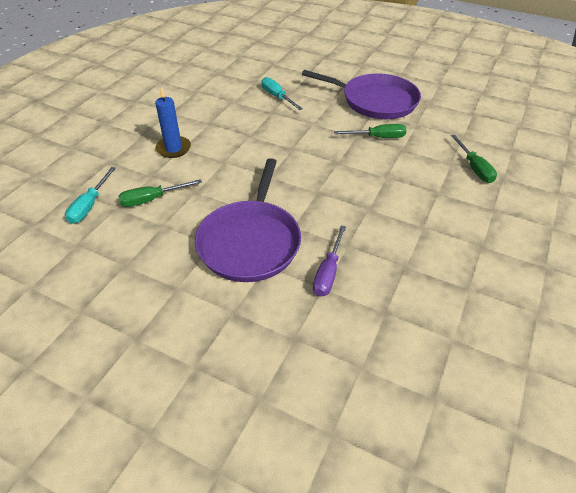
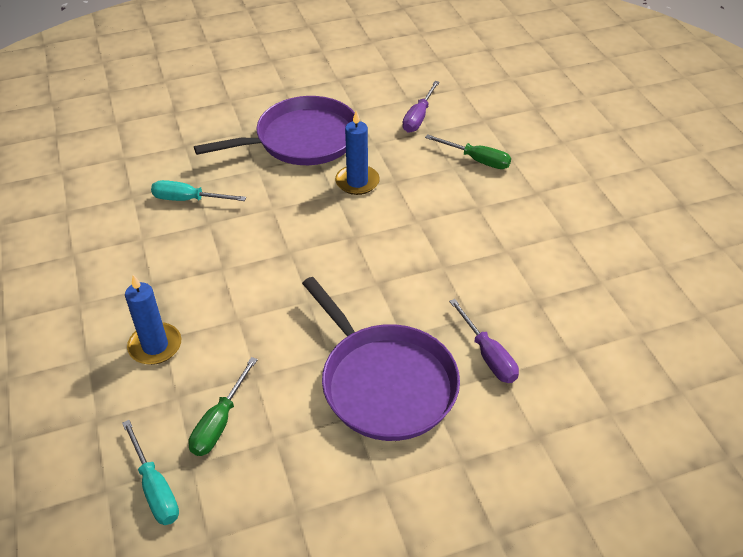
camera: 45 degrees left, 0 degrees up
green screwdriver [334,124,406,138] -> blue candle [335,111,380,195]
none -> purple screwdriver [402,81,440,133]

